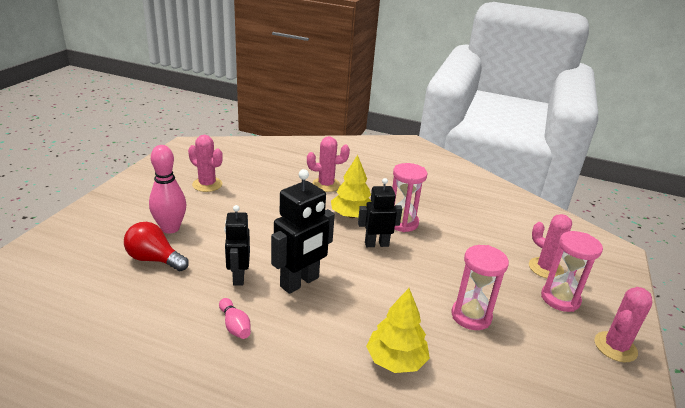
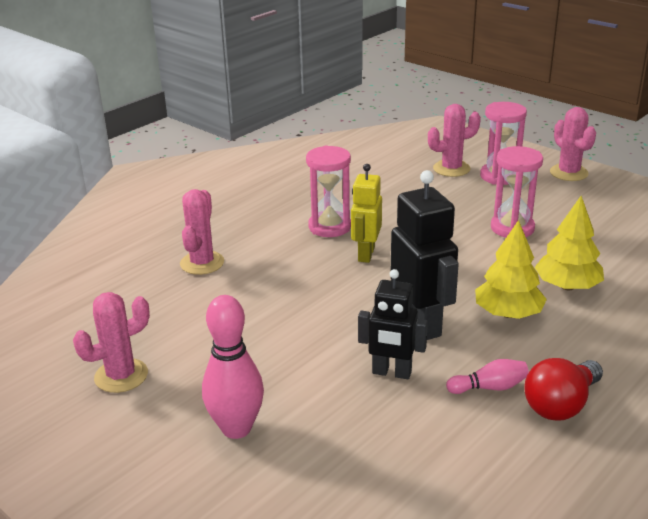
camera: 65 degrees left, 0 degrees up
red light bulb [124,222,189,271] -> red light bulb moved to [524,358,603,421]
yellow tree [331,155,371,218] -> yellow tree moved to [475,220,547,319]
black robot [358,178,402,247] -> yellow robot [351,164,382,263]

